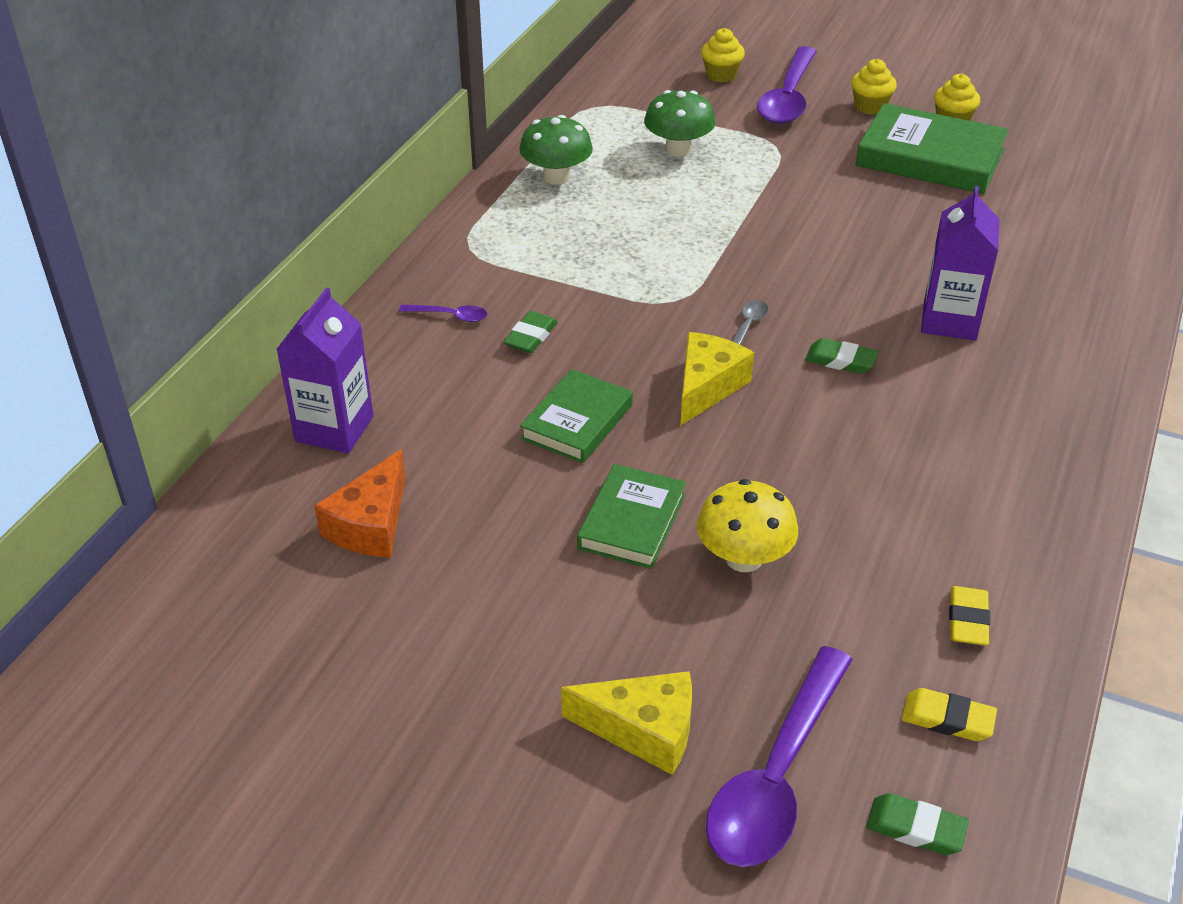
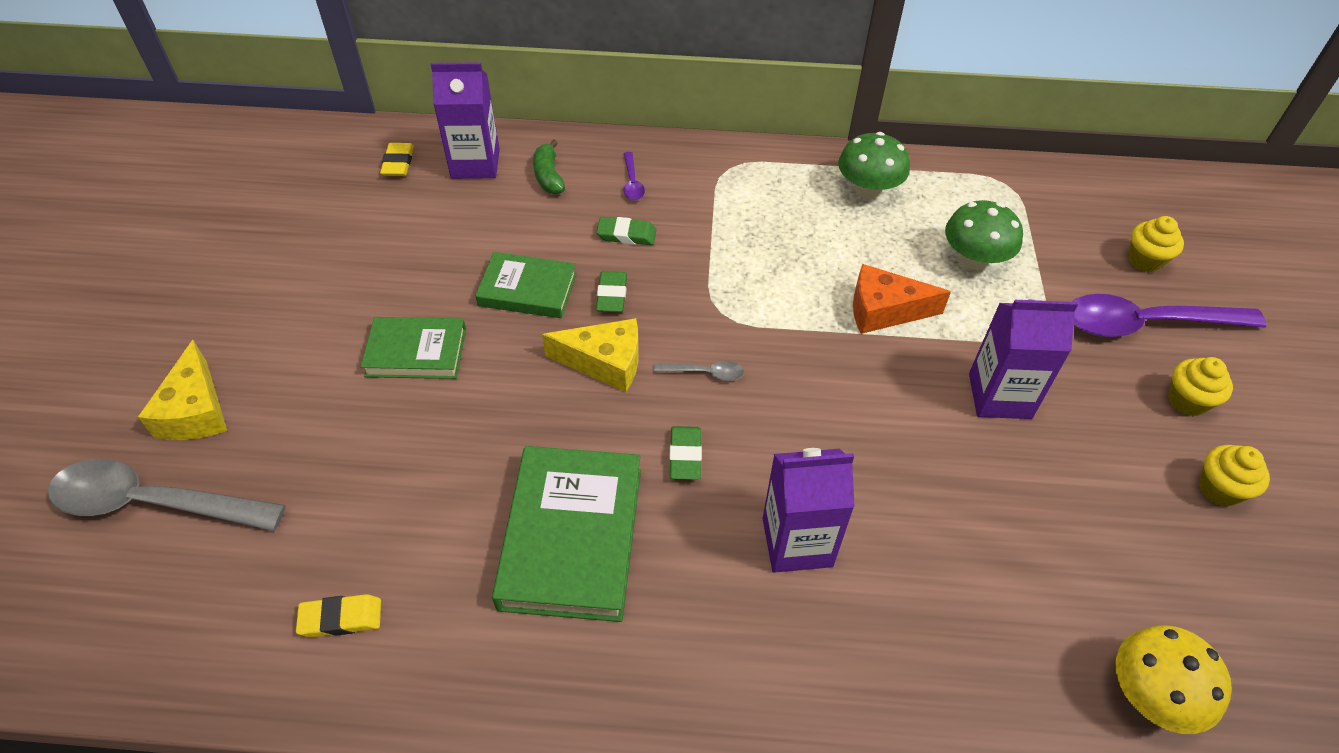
camera: 70 degrees right, 10 degrees up
orange cheese [314,449,406,558] -> orange cheese moved to [853,264,951,334]
yellow mushroom [697,479,798,572] -> yellow mushroom moved to [1115,625,1232,734]
purple spoon [706,646,853,867] -> grey spoon [48,459,285,531]
green book [856,103,1009,194] -> green book moved to [492,446,641,622]
green eraser [866,793,969,855] -> green eraser moved to [596,271,627,313]
yellow eraser [902,688,997,741] -> yellow eraser moved to [380,143,414,176]
none -> green banana [533,139,565,194]
none -> purple carton [969,299,1078,419]

